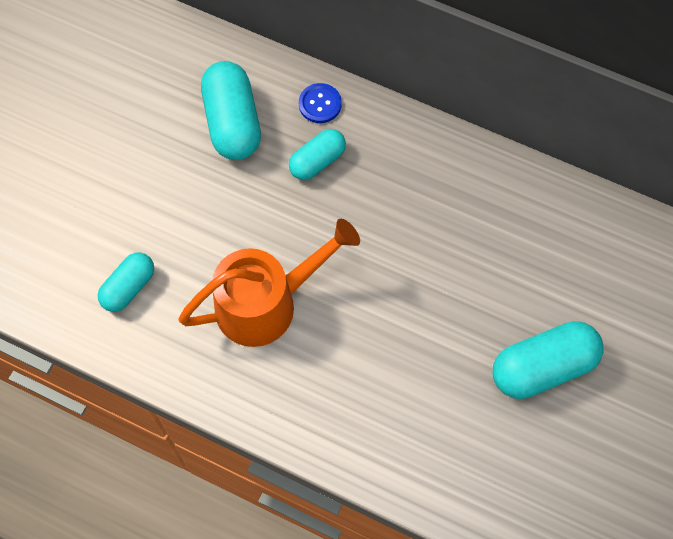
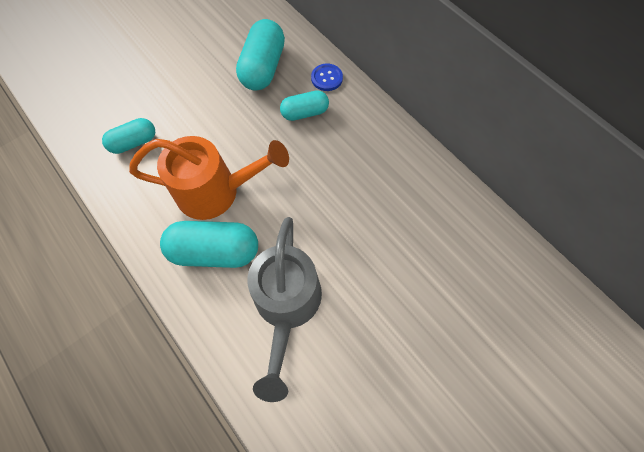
camera: 25 degrees right, 0 degrees up
turquoise capsule [493,321,604,399] -> turquoise capsule moved to [160,221,258,268]
none -> grey watering can [247,217,322,402]

